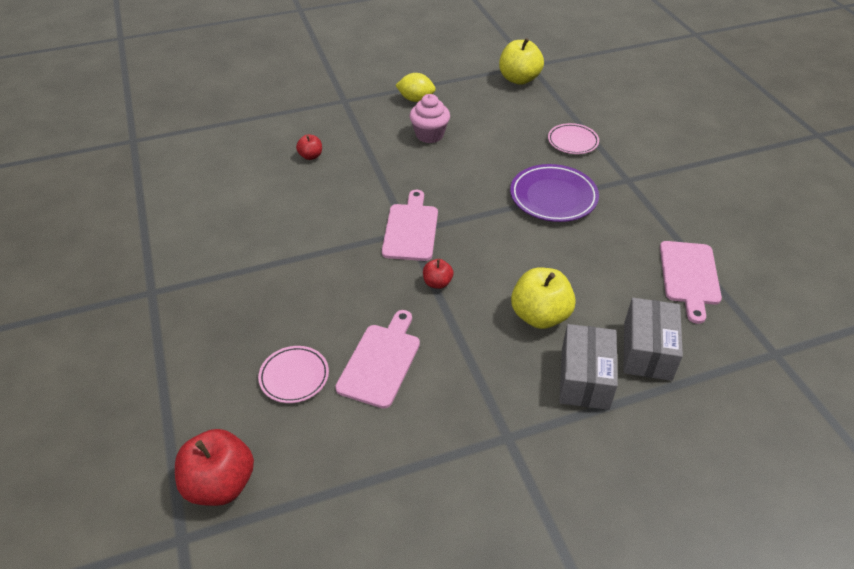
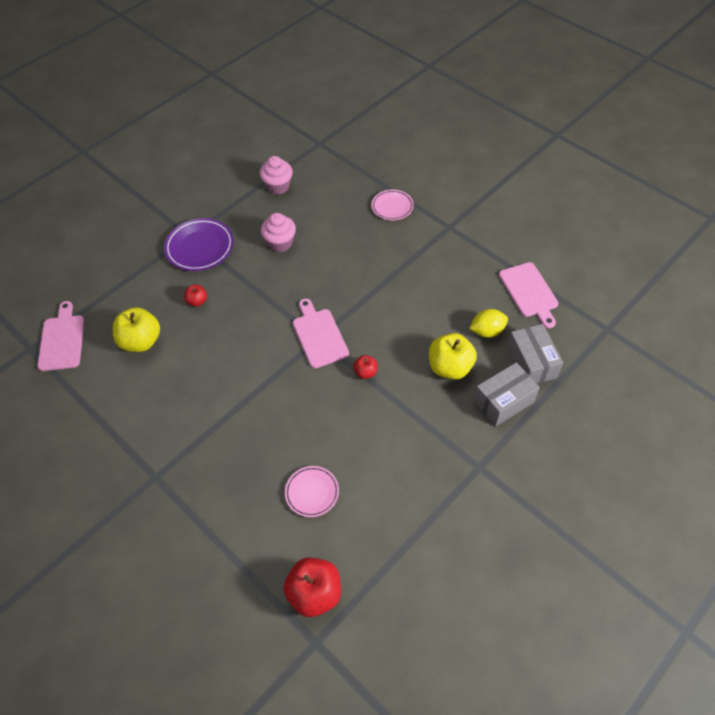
camera: 25 degrees left, 10 degrees up
pink cutting board [335,310,420,409] -> pink cutting board moved to [37,301,84,371]
yellow lemon [395,73,436,102] -> yellow lemon moved to [469,309,508,338]
yellow apple [499,38,544,85] -> yellow apple moved to [113,307,160,352]
purple plate [510,164,599,222] -> purple plate moved to [164,218,234,271]
grey box [559,324,618,410] -> grey box turned 75 degrees clockwise [474,362,540,426]
none -> pink cupcake [260,156,293,195]

